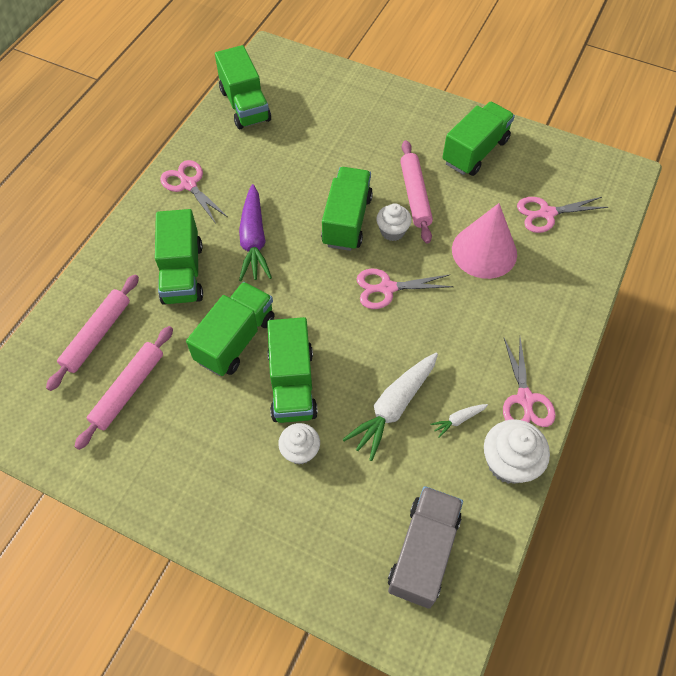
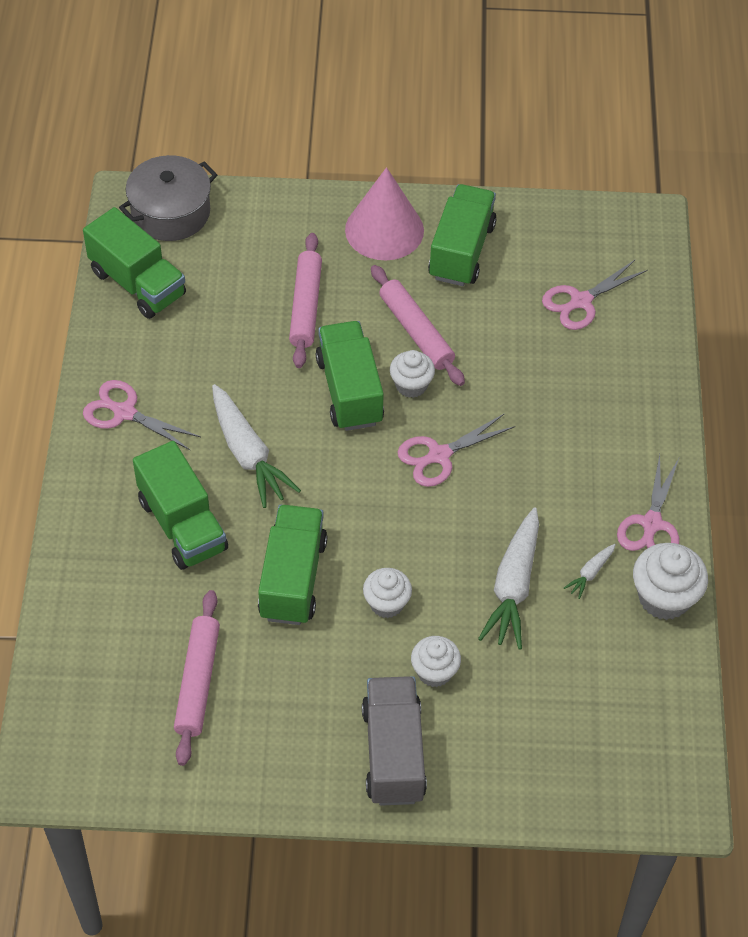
camera: 25 degrees left, 5 degrees down
pink rolling pin [46,275,139,391] -> pink rolling pin moved to [289,233,322,368]
purple carrot [239,184,272,281] -> white carrot [212,384,301,508]
green truck [267,317,318,423] -> white cupcake [363,568,412,618]
grey truck [388,486,463,609] -> grey truck moved to [362,676,427,806]
pink cone [452,203,517,279] -> pink cone moved to [345,167,424,260]
pink scissors [503,338,556,427] -> pink scissors turned 45 degrees clockwise [617,455,679,551]
none -> grey pot [119,155,217,241]

